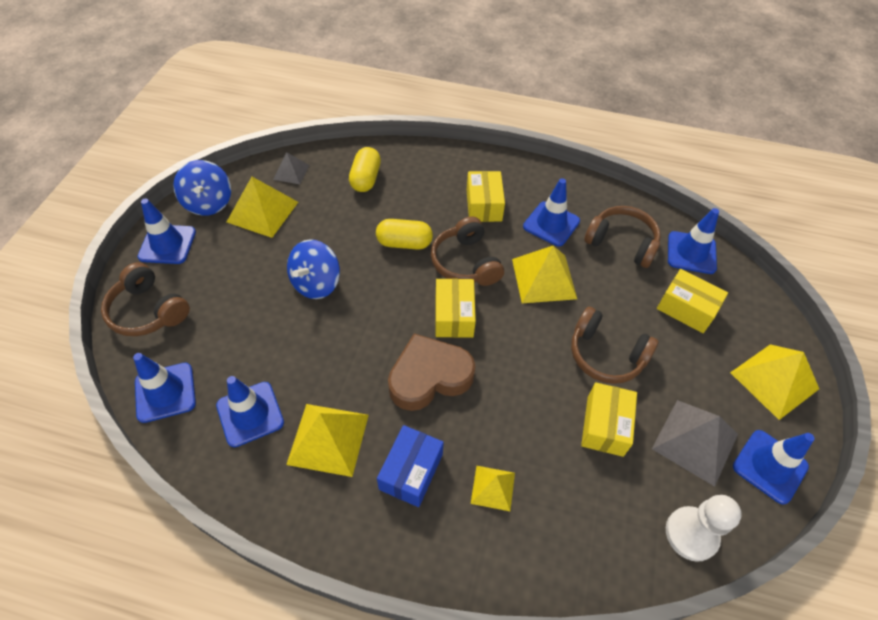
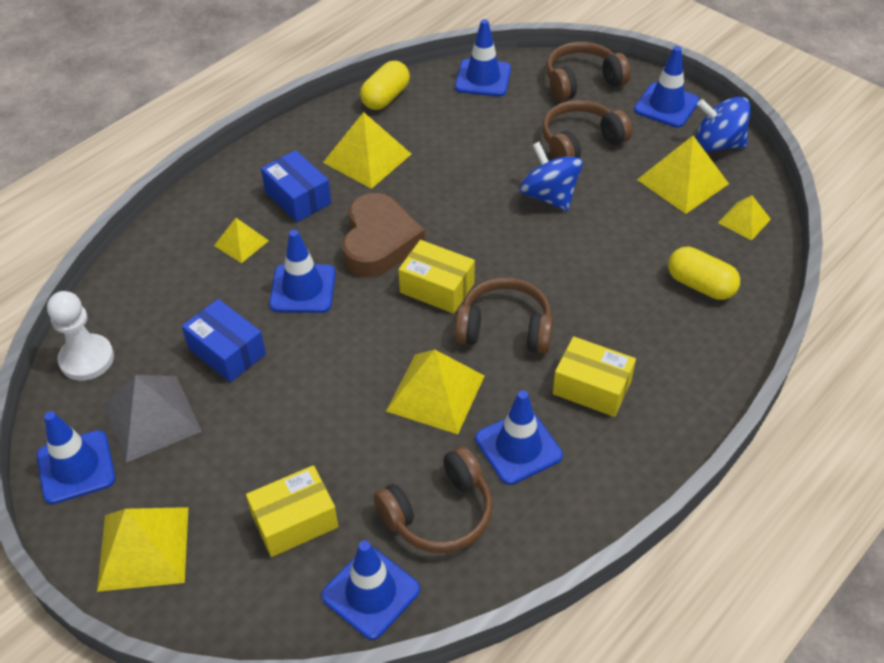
camera: 120 degrees right, 5 degrees down
blue traffic cone [216,376,284,447] -> blue traffic cone moved to [269,230,336,313]
grey pyramid [273,152,309,184] -> yellow pyramid [718,195,771,241]
yellow capsule [376,219,433,250] -> yellow capsule moved to [360,61,410,110]
brown headphones [571,307,658,384] -> brown headphones moved to [542,100,632,159]
yellow box [581,382,637,457] -> blue box [182,299,266,382]

